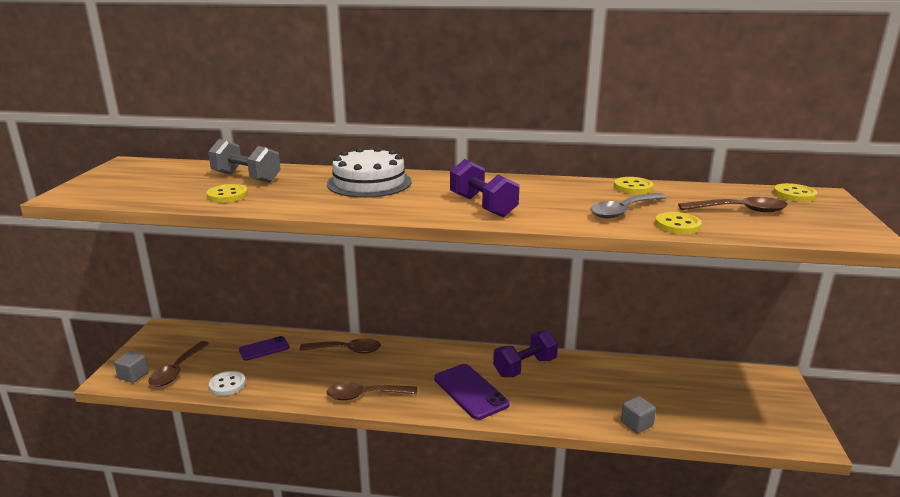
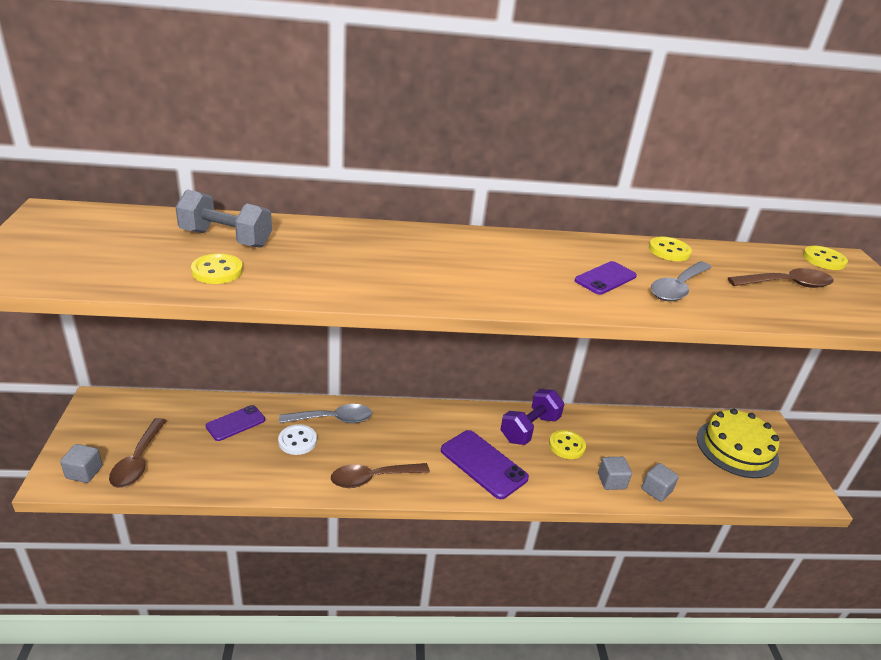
camera: 15 degrees left, 10 degrees up
white button [209,371,246,396] -> white button moved to [278,424,317,455]
brown spoon [300,338,381,354] -> grey spoon [279,404,372,423]
white cake [327,147,412,198] -> none
purple dumbbell [450,159,520,218] -> none
yellow button [655,212,702,234] -> yellow button moved to [549,430,586,459]
none -> purple phone [575,261,637,295]
none -> grey cube [598,457,632,490]
none -> yellow cake [697,408,779,478]

